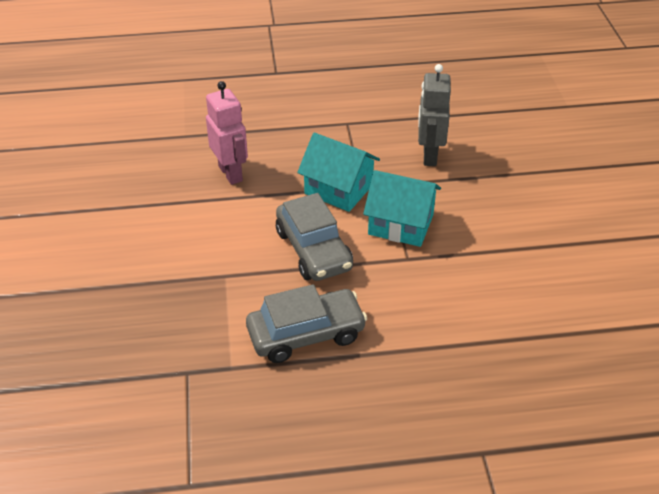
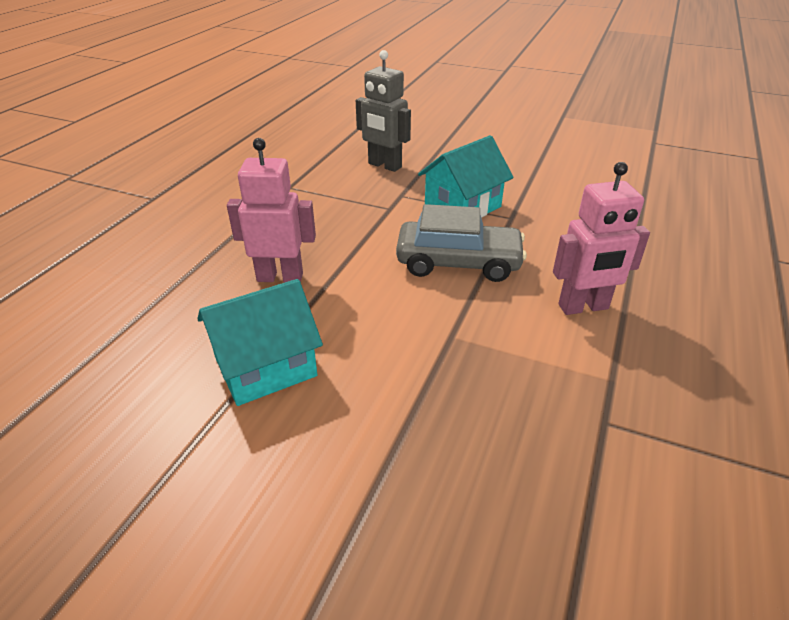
camera: 60 degrees left, 5 degrees down
grey car [246,284,367,363] -> pink robot [553,162,650,315]
turquoise house [297,133,380,212] -> turquoise house moved to [197,279,323,406]

